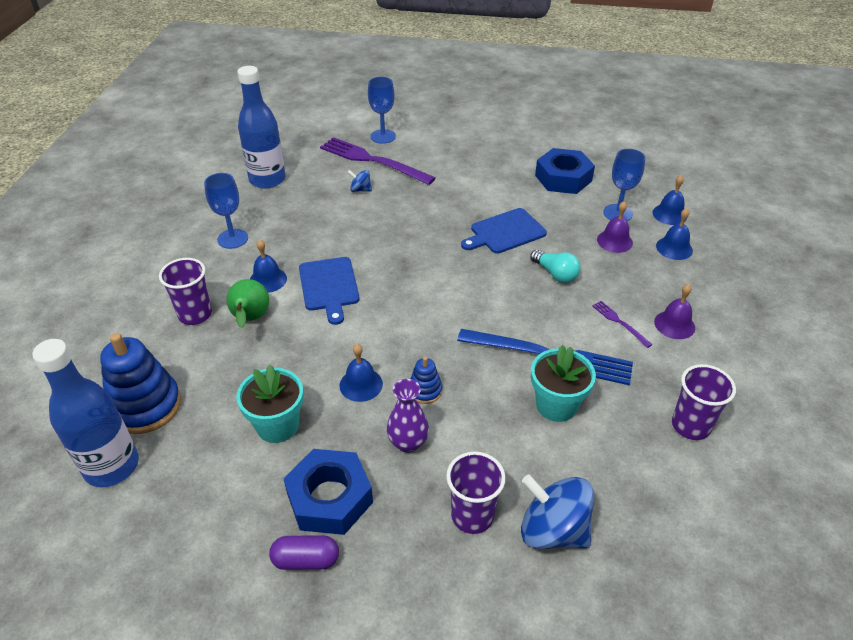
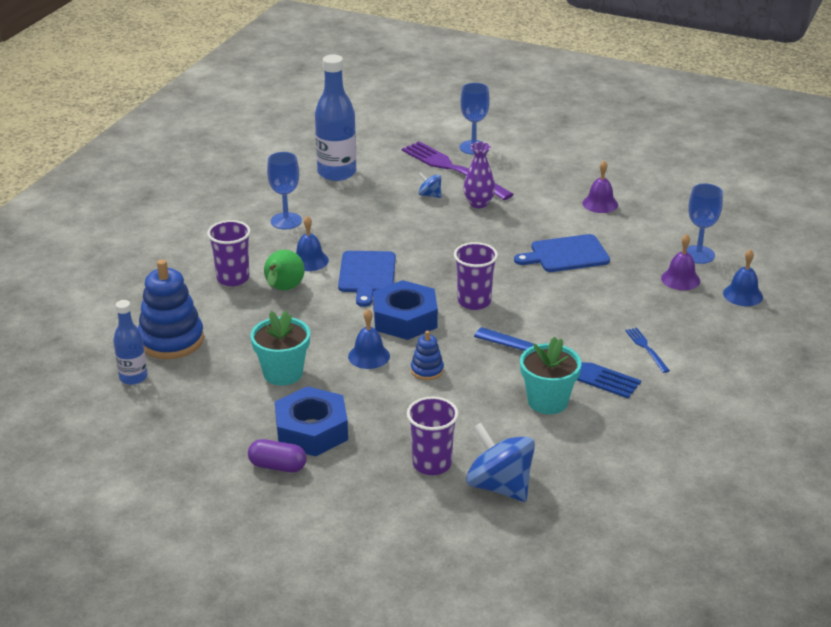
camera: 15 degrees right, 10 degrees down
blue bottle [32,339,139,487] -> blue bottle [113,300,148,385], size x0.58
purple vase [387,379,429,453] -> purple vase moved to [463,142,495,208]
turquoise light bulb [530,250,580,283] -> none
blue nut [535,148,595,194] -> blue nut moved to [373,280,438,340]
purple fork [592,301,653,348] -> blue fork [625,328,670,373]
blue bell [652,175,687,225] -> none
purple bell [654,284,695,339] -> purple bell moved to [582,161,618,213]
purple cup [672,364,736,440] -> purple cup moved to [454,242,498,310]

